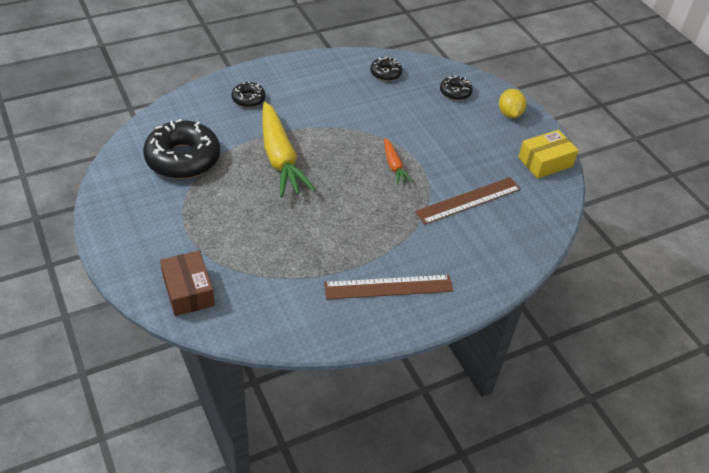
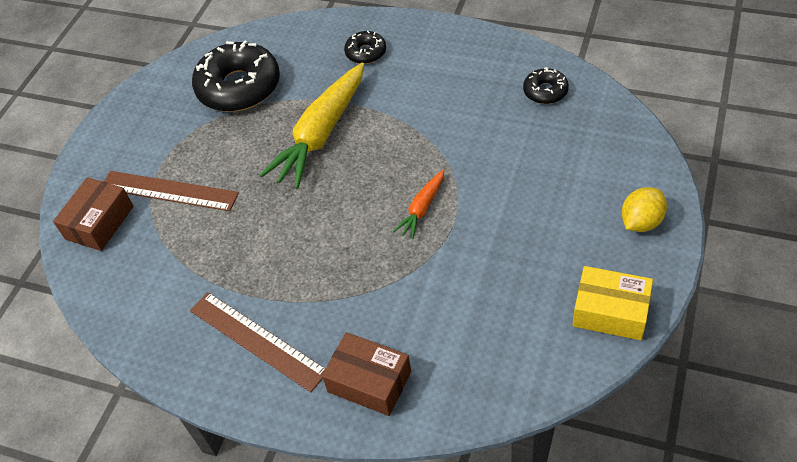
camera: 55 degrees right, 5 degrees up
brown ruler [415,177,521,225] -> brown ruler moved to [104,171,239,211]
black donut [440,76,473,100] -> none
none -> brown box [322,332,411,416]

